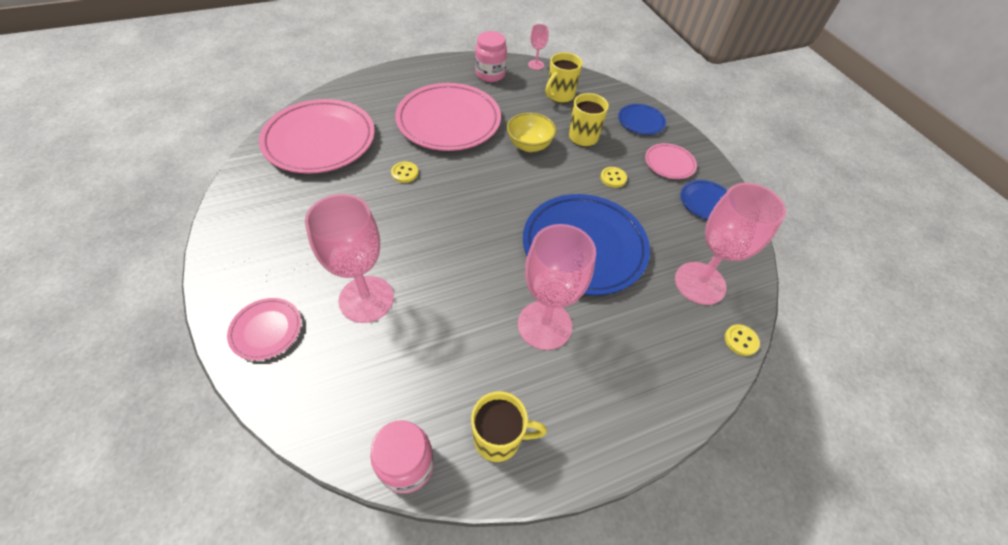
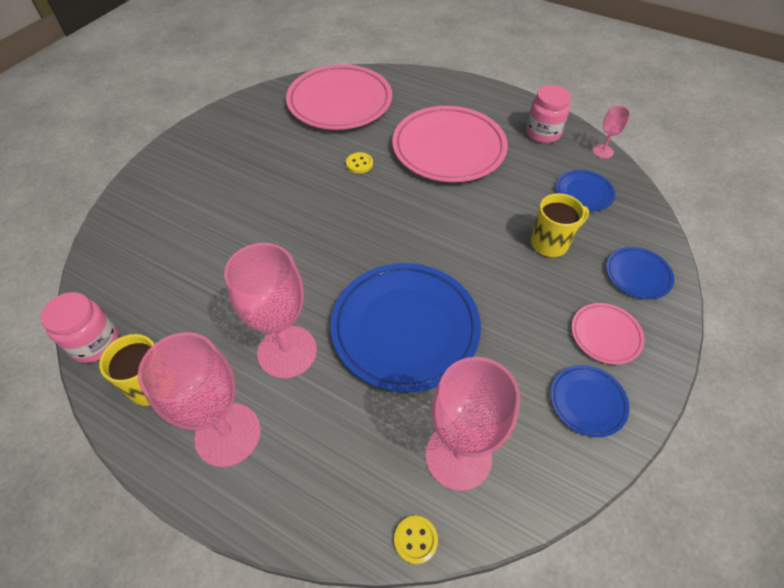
camera: 55 degrees right, 0 degrees up
pink plate [227,298,301,360] -> none
pink goblet [305,194,394,323] -> pink goblet moved to [138,332,261,467]
yellow bowl [507,113,556,152] -> none
yellow mug [545,52,582,103] -> blue plate [556,170,615,211]
yellow button [600,167,627,188] -> none

